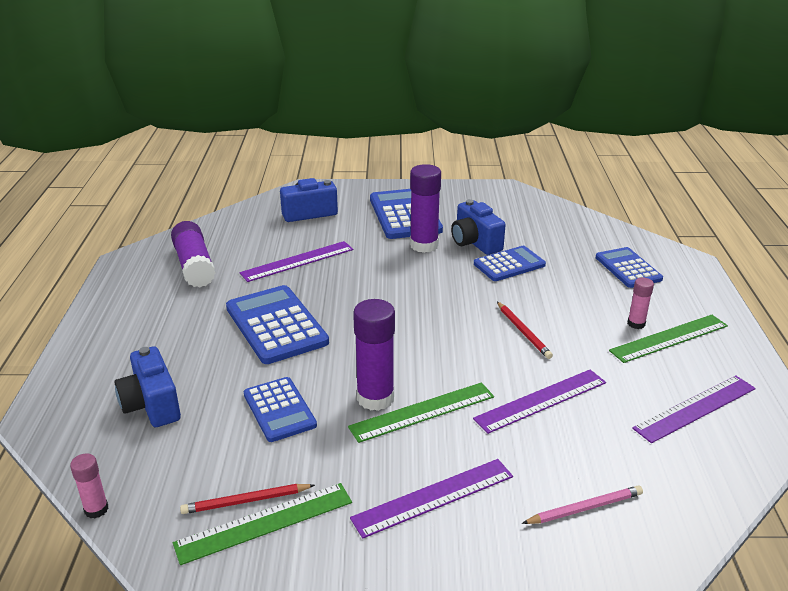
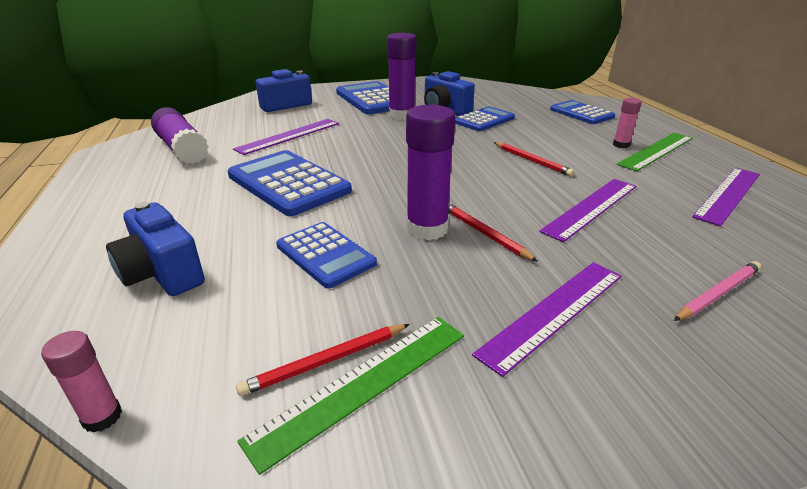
camera: 15 degrees left, 0 degrees up
green ruler [348,382,494,443] -> red pencil [448,203,538,262]

